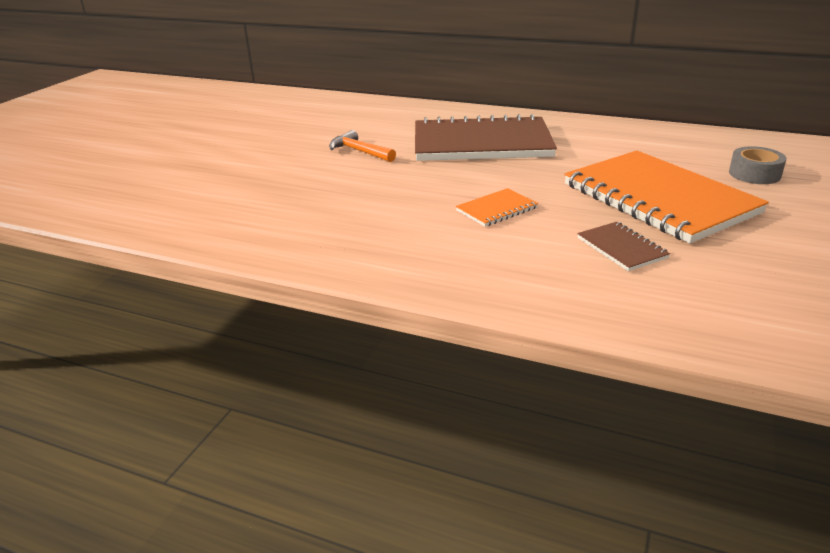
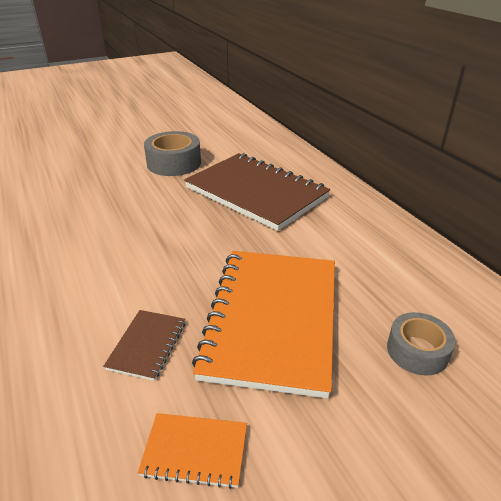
camera: 40 degrees right, 5 degrees up
orange hammer [329,130,396,162] -> grey tape [144,131,201,176]
orange notebook [456,188,538,227] -> orange notebook moved to [138,413,247,489]

